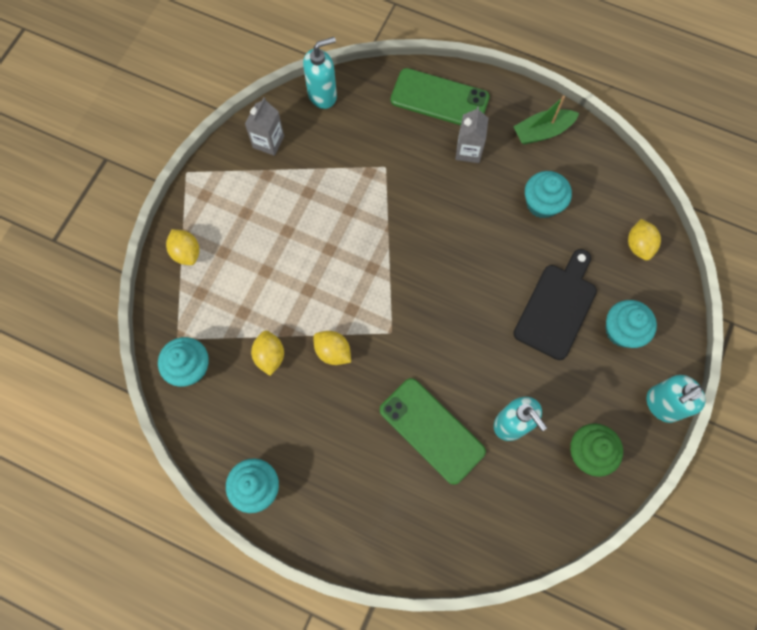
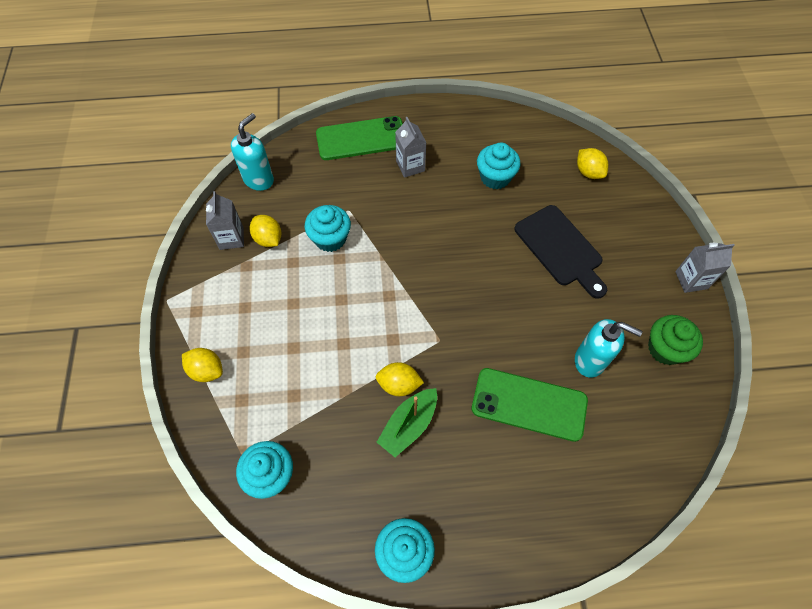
camera: 30 degrees left, 10 degrees down
yellow lemon [251,331,284,376] -> yellow lemon moved to [249,215,282,247]
green boat [513,96,579,145] -> green boat moved to [377,388,437,457]
black cutting board [514,249,597,360] -> black cutting board turned 150 degrees clockwise [514,205,607,299]
turquoise cupcake [606,300,657,348] -> turquoise cupcake moved to [305,205,351,252]
turquoise soap dispenser [647,375,705,423] -> grey carton [675,243,735,293]

